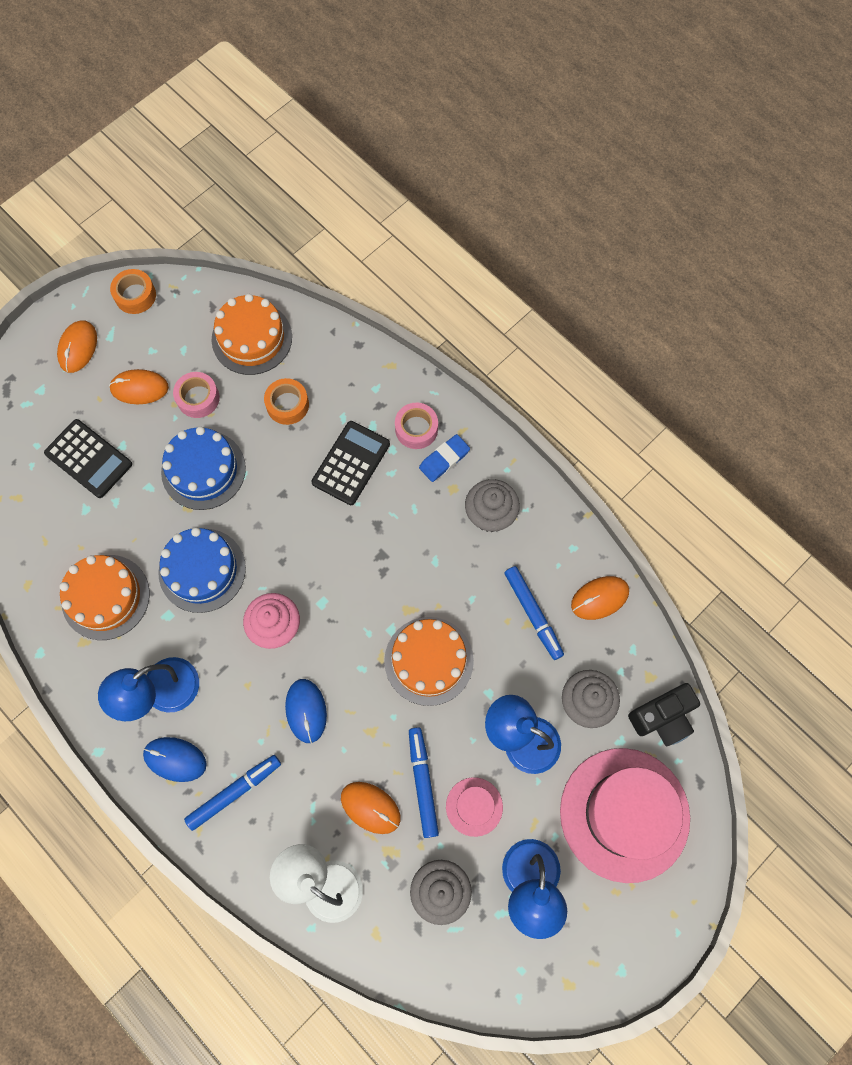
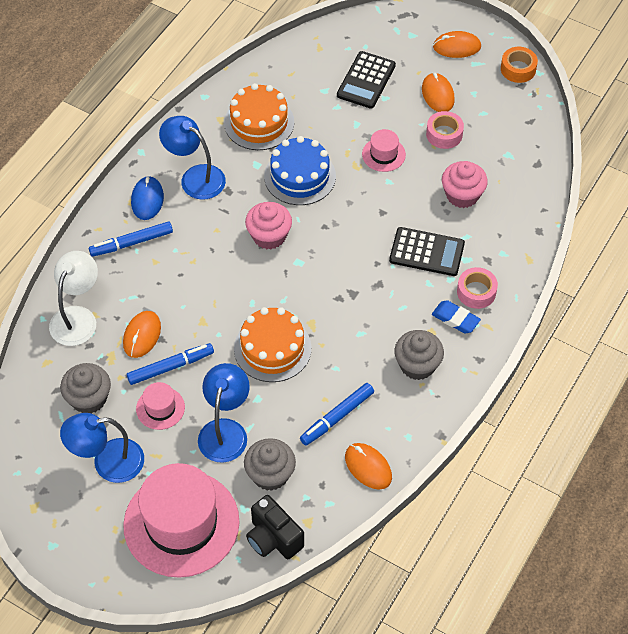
camera: 75 degrees right, 15 degrees down
blue cake [161,426,246,510] -> pink hat [362,129,406,172]
blue marker [184,755,281,831] -> blue marker turned 120 degrees clockwise [89,221,173,257]
orange cake [212,294,292,375] -> none
orange tape [264,378,309,425] -> pink cupcake [442,161,488,208]
blue mouse [285,679,327,743] -> none

